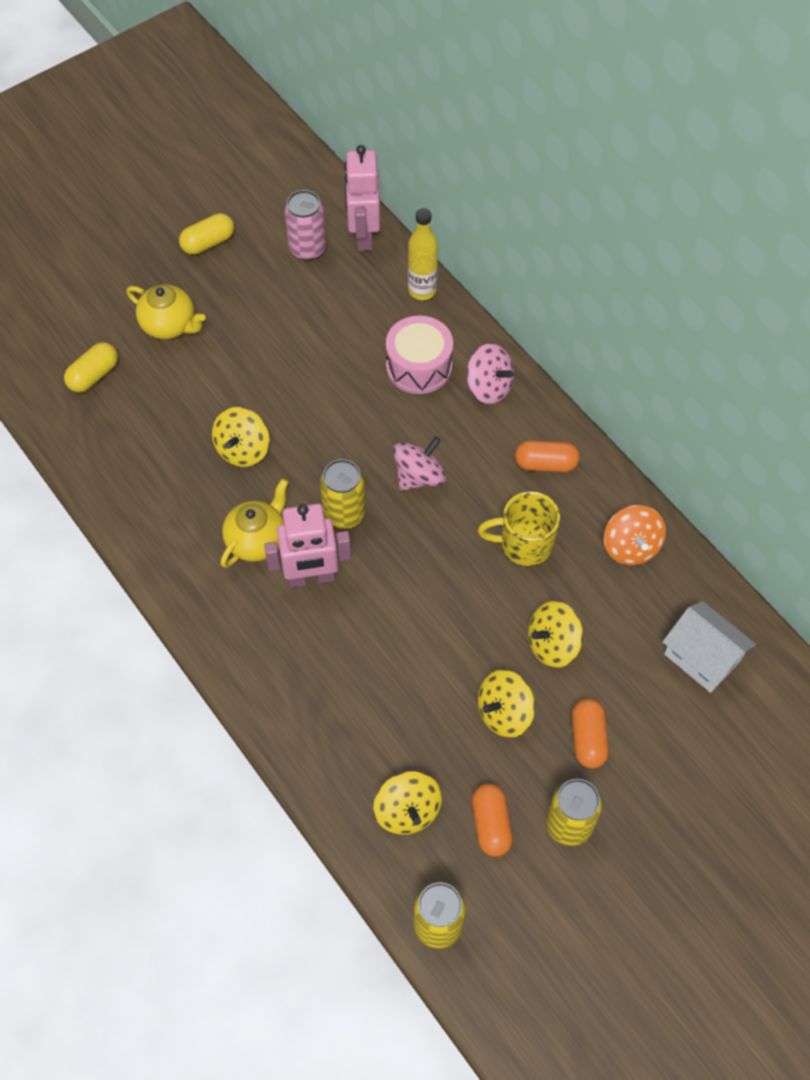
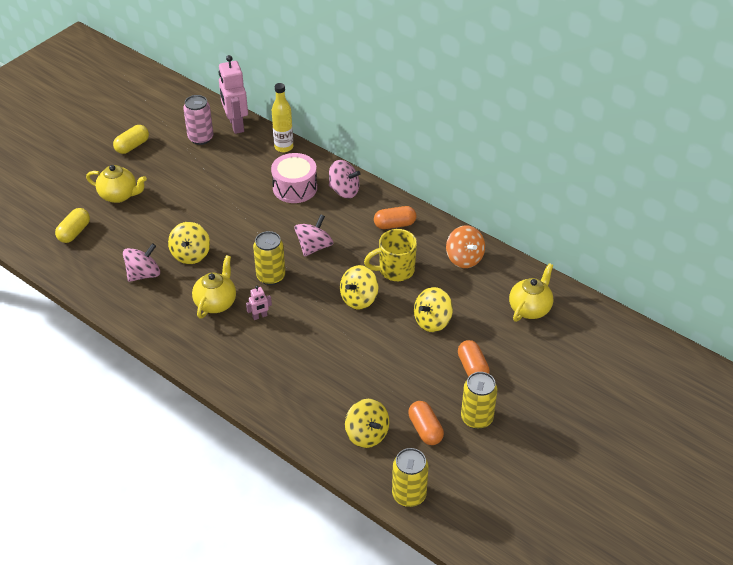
camera: 15 degrees left, 15 degrees down
pink robot [264,504,351,587] -> pink robot [246,286,272,320], size x0.45
yellow spinning top [478,669,535,738] -> yellow spinning top moved to [340,265,379,310]
white house [663,601,756,693] -> yellow teapot [509,263,553,322]
none -> pink spinning top [123,243,160,282]

